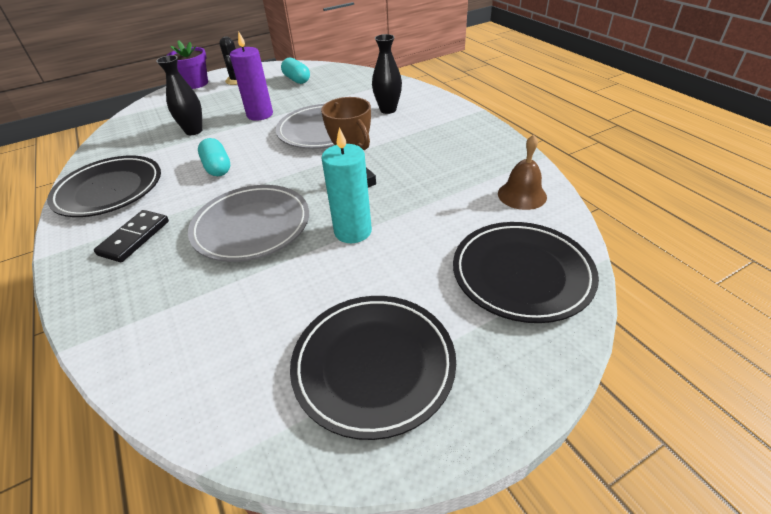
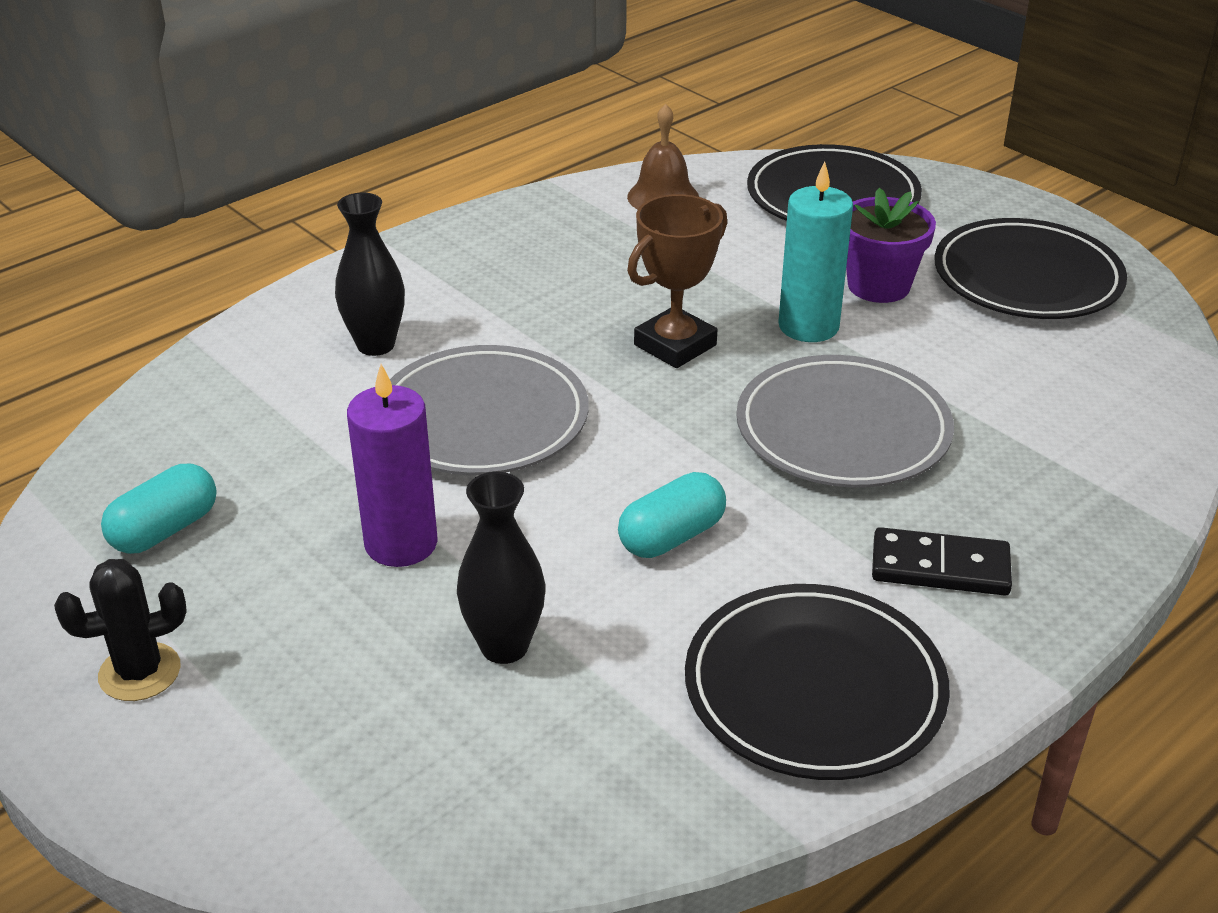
camera: 105 degrees left, 5 degrees down
purple flower pot [166,40,208,89] -> purple flower pot moved to [846,188,936,303]

